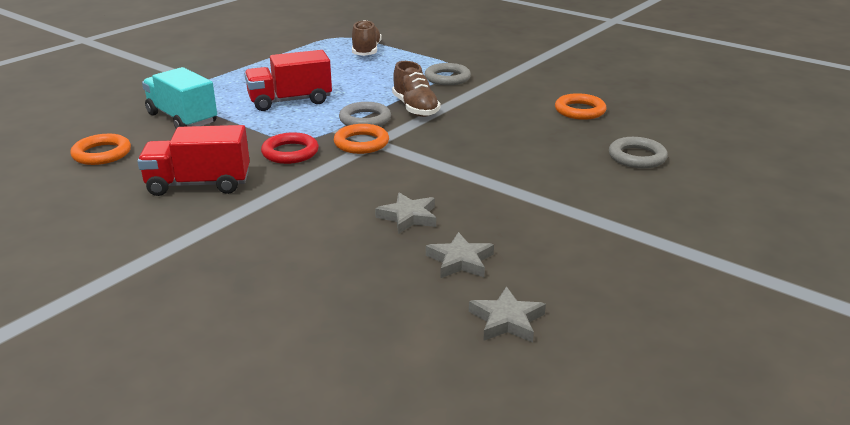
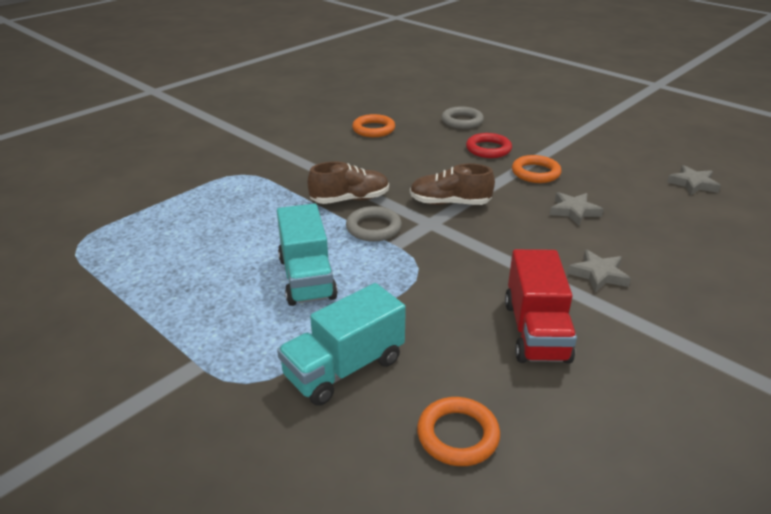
camera: 85 degrees left, 5 degrees up
red truck [244,50,332,111] -> turquoise truck [277,204,338,306]
red ring [261,132,319,164] -> red ring moved to [466,133,512,158]
orange ring [334,124,389,154] -> orange ring moved to [512,155,561,183]
brown shoe [352,20,382,56] -> brown shoe moved to [410,163,495,205]
grey ring [425,63,471,85] -> none
grey star [426,232,494,278] -> grey star moved to [567,249,631,292]

